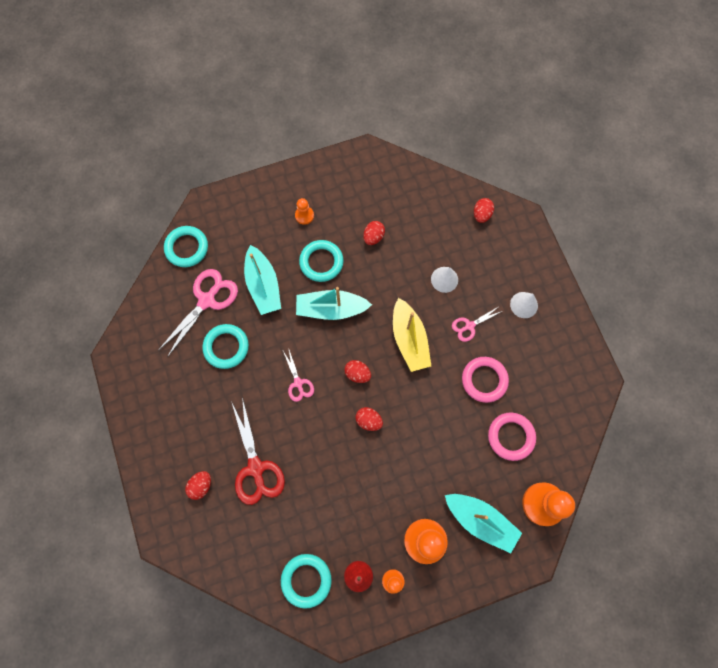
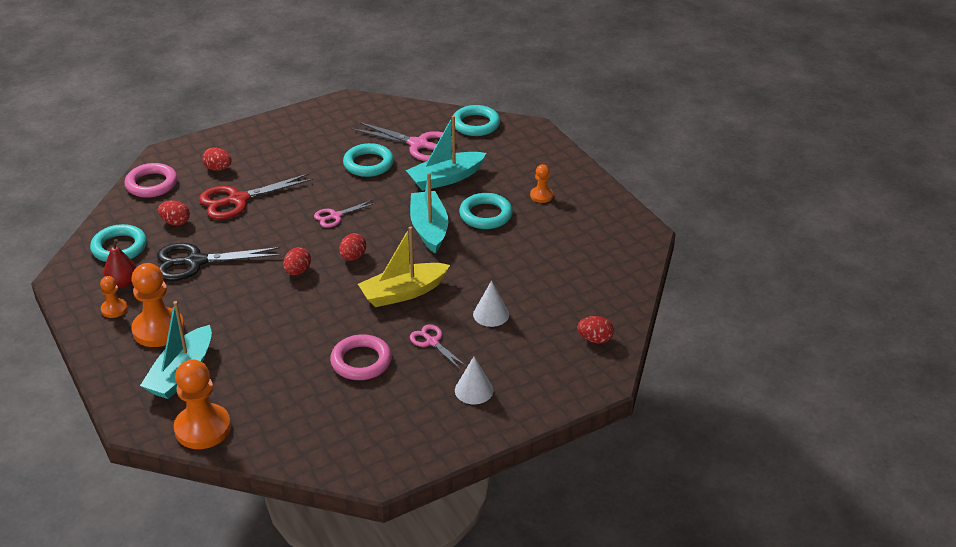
camera: 80 degrees right, 35 degrees down
red egg [363,221,385,245] -> red egg moved to [158,200,190,226]
pink ring [488,412,536,461] -> pink ring moved to [125,163,177,198]
none -> black scissors [157,243,281,281]

